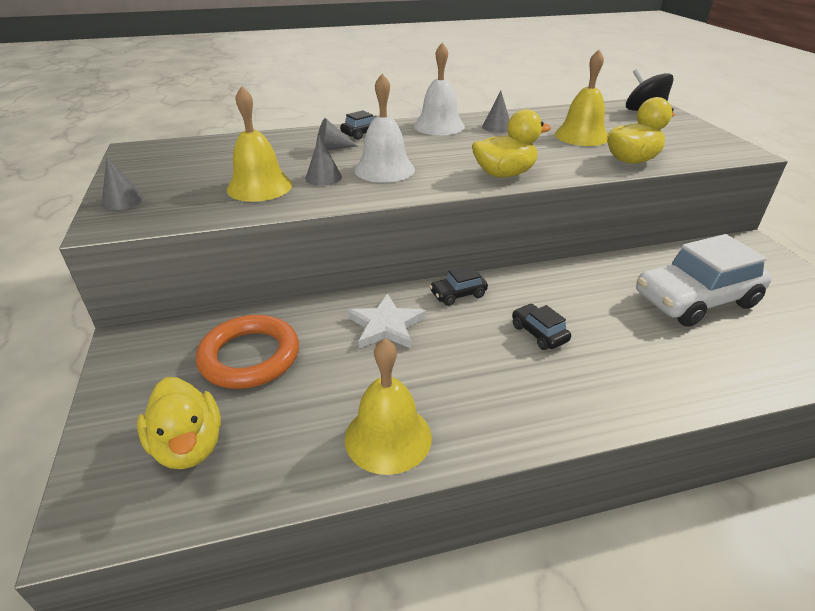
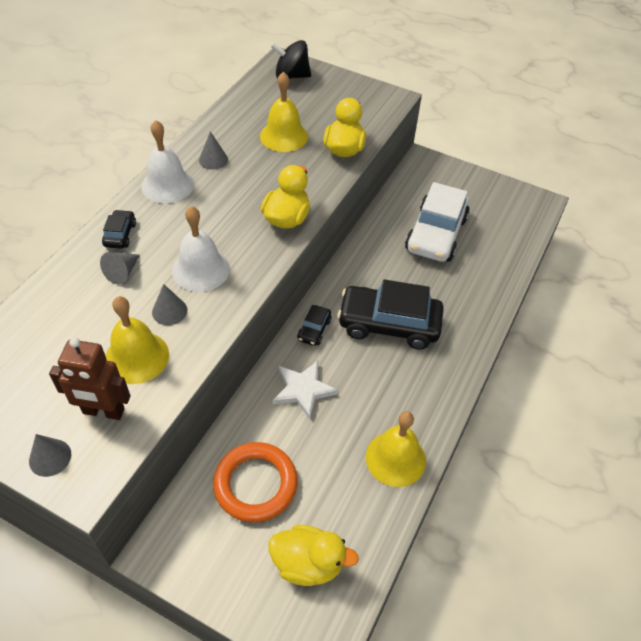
camera: 50 degrees left, 15 degrees up
black car [512,304,571,350] -> black car [337,280,444,350], size x2.23
none -> brown robot [49,337,130,420]

